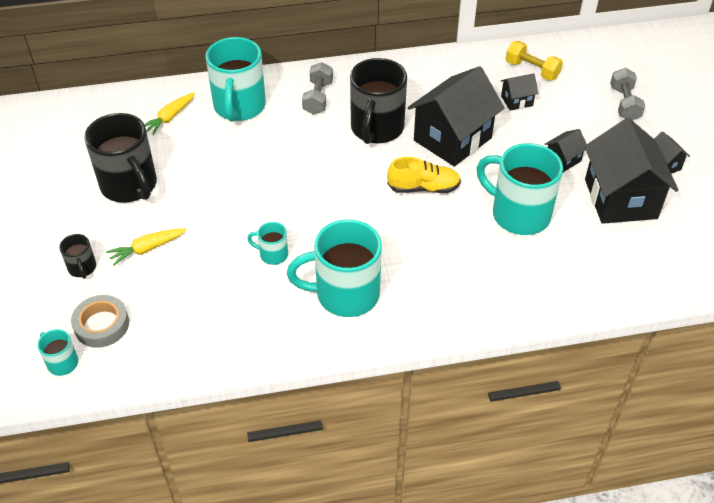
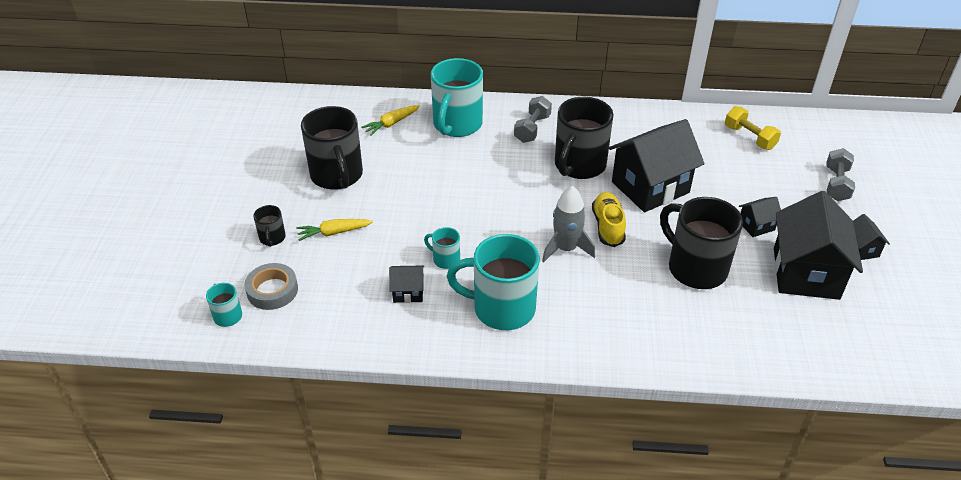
camera: 15 degrees right, 5 degrees down
yellow shoe [387,157,461,193] -> yellow shoe turned 105 degrees counterclockwise [592,192,626,247]
turquoise mug [477,143,563,235] -> black mug [660,197,743,289]
black house [501,74,538,111] -> black house moved to [389,265,424,303]
none -> grey rocket [542,186,595,262]

